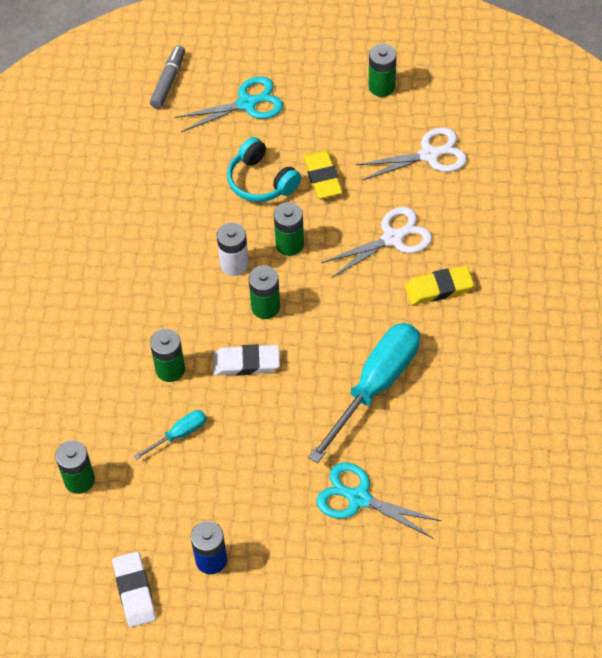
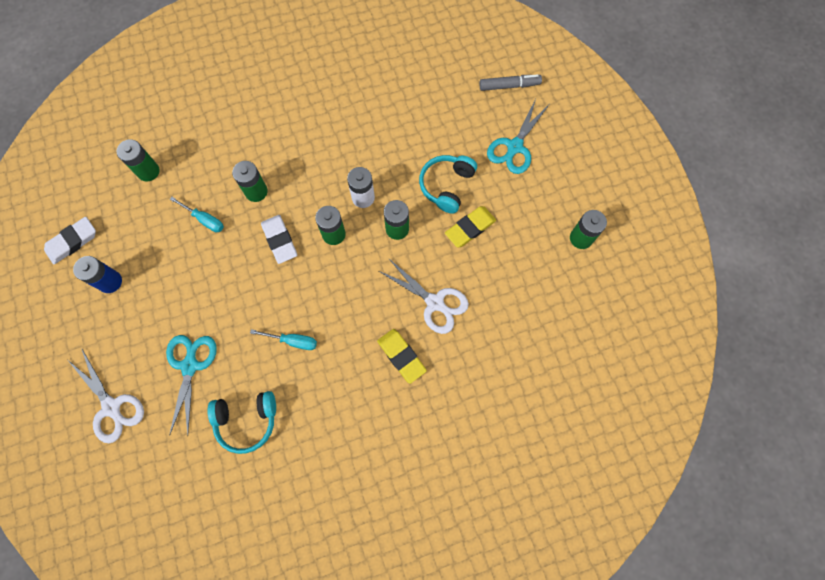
camera: 65 degrees right, 15 degrees up
turquoise scissors [175,76,283,132] -> turquoise scissors turned 75 degrees clockwise [487,99,549,174]
turquoise screwdriver [308,323,420,463] -> turquoise screwdriver [250,329,317,350], size x0.46
white scissors [356,127,467,181] -> white scissors moved to [68,349,144,443]
none -> turquoise headphones [207,391,276,454]

